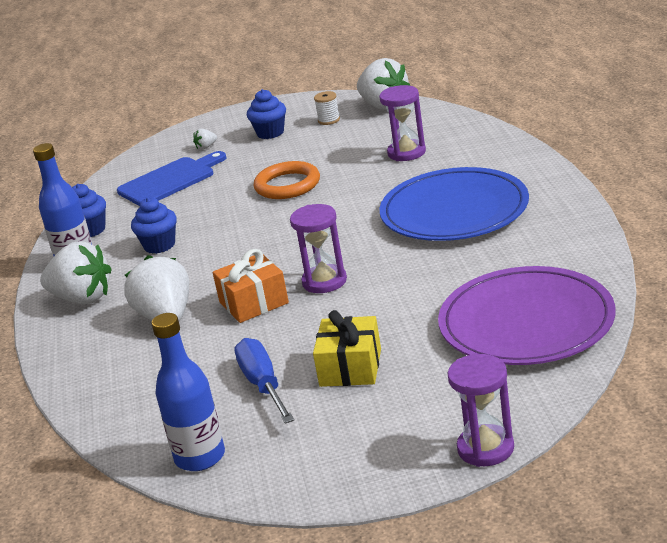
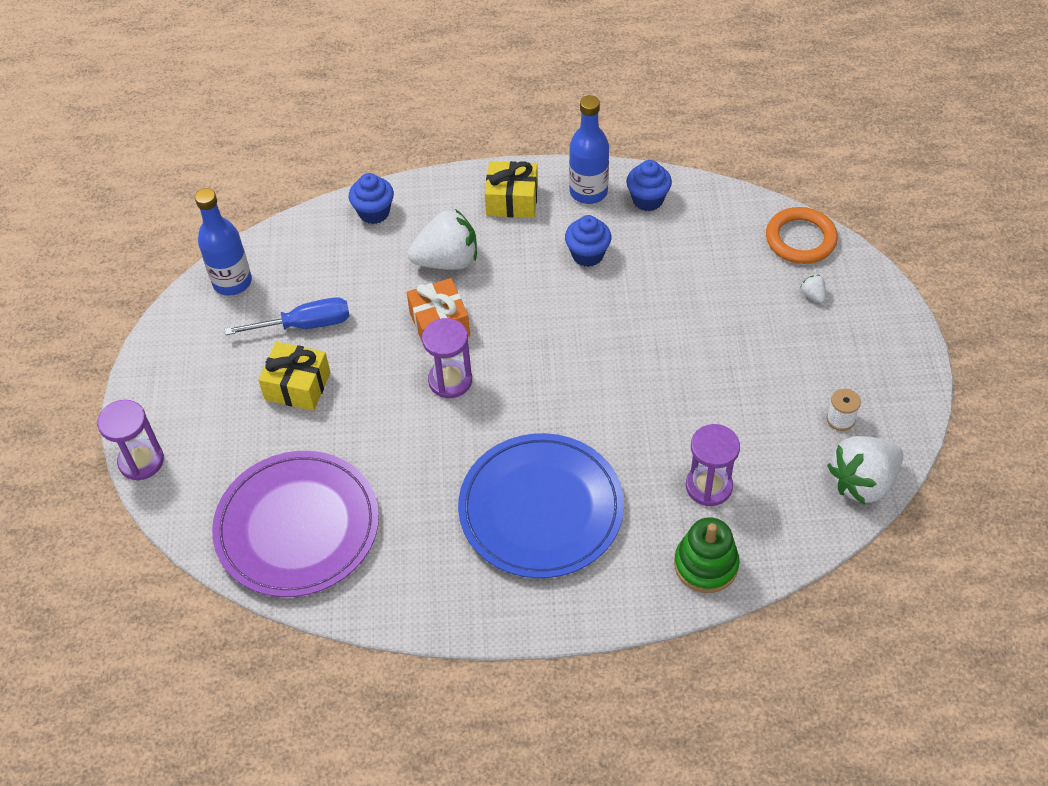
camera: 95 degrees right, 25 degrees up
white strawberry [40,241,112,305] -> yellow gift [485,161,538,218]
blue cutting board [117,151,226,206] -> none
blue cupcake [247,89,286,139] -> blue cupcake moved to [349,173,394,224]
orange ring [254,161,320,199] -> orange ring moved to [766,207,838,264]
none -> green stacking toy [674,517,740,593]

